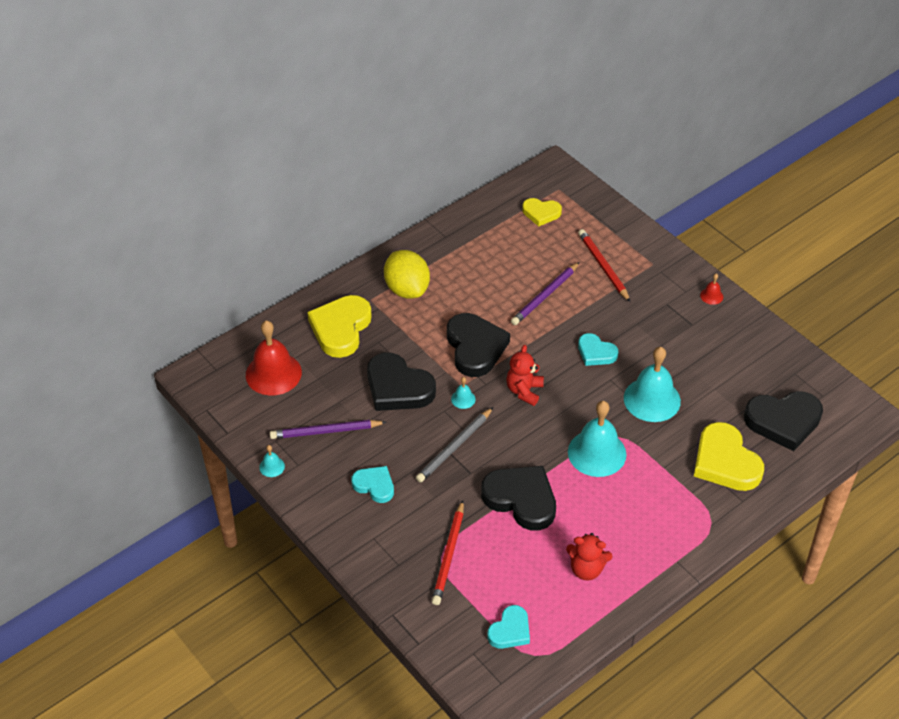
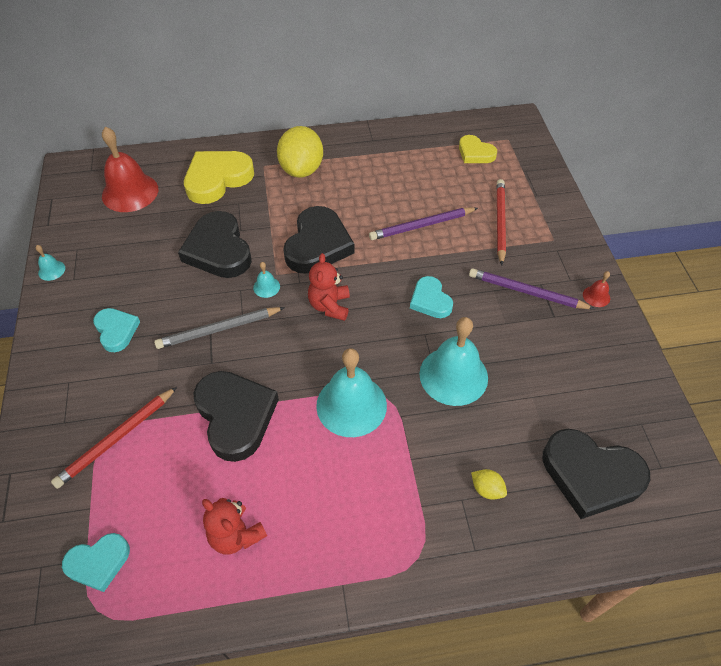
camera: 30 degrees right, 5 degrees up
purple pencil [270,420,386,439] -> purple pencil moved to [469,268,595,309]
red teddy bear [506,345,544,406] -> red teddy bear turned 45 degrees counterclockwise [308,253,350,321]
yellow heart [694,422,764,491] -> yellow lemon [471,469,507,500]

